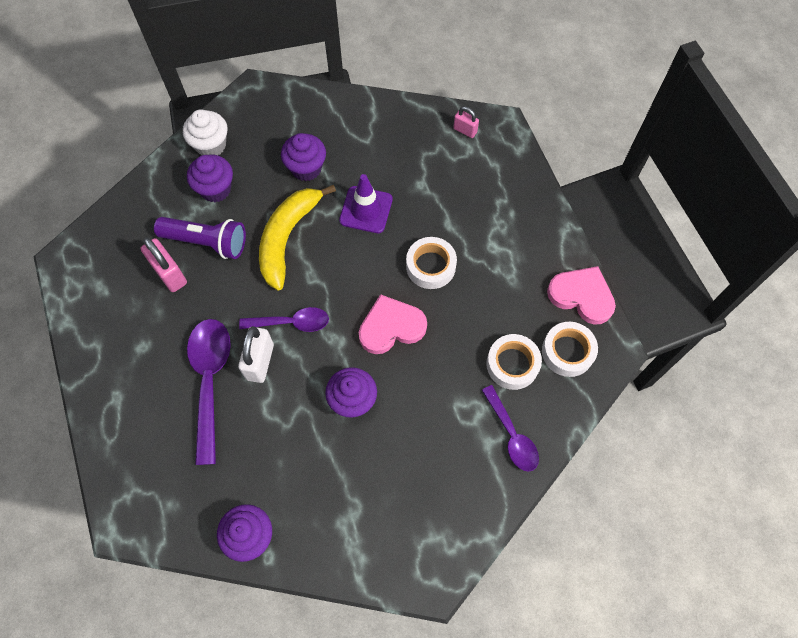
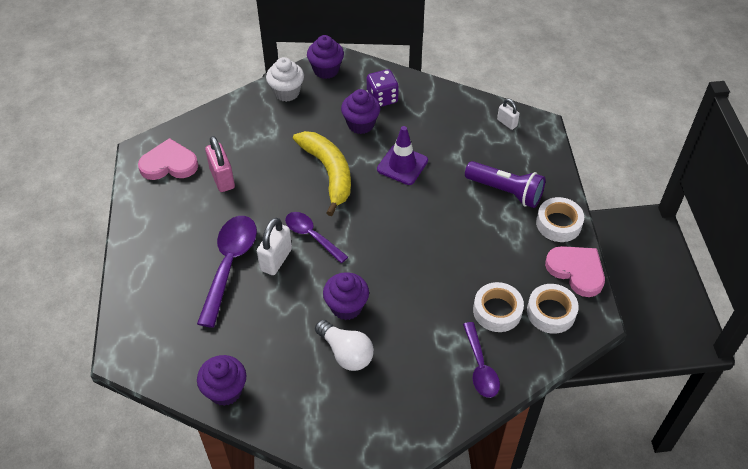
camera: 15 degrees right, 15 degrees down
purple flashlight [154,217,246,259] -> purple flashlight moved to [465,161,546,208]
purple cupcake [187,155,233,202] -> purple cupcake moved to [307,35,344,79]
purple spoon [239,307,329,332] -> purple spoon turned 150 degrees counterclockwise [285,212,348,263]
yellow banana [259,185,336,290] -> yellow banana turned 120 degrees clockwise [293,131,351,216]
pink heart [359,294,427,354] -> pink heart moved to [138,138,198,180]
white tape [406,237,457,289] -> white tape moved to [536,197,584,242]
pink padlock [453,106,479,138] -> white padlock [497,99,520,130]
none -> white light bulb [315,320,374,371]
none -> purple dice [367,69,399,107]

